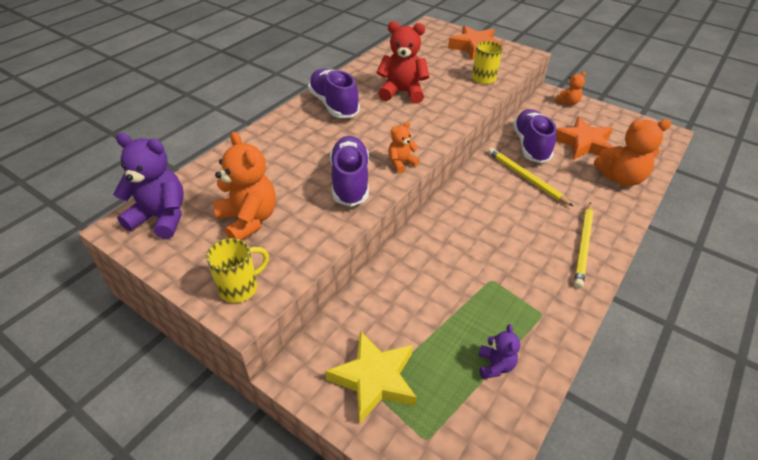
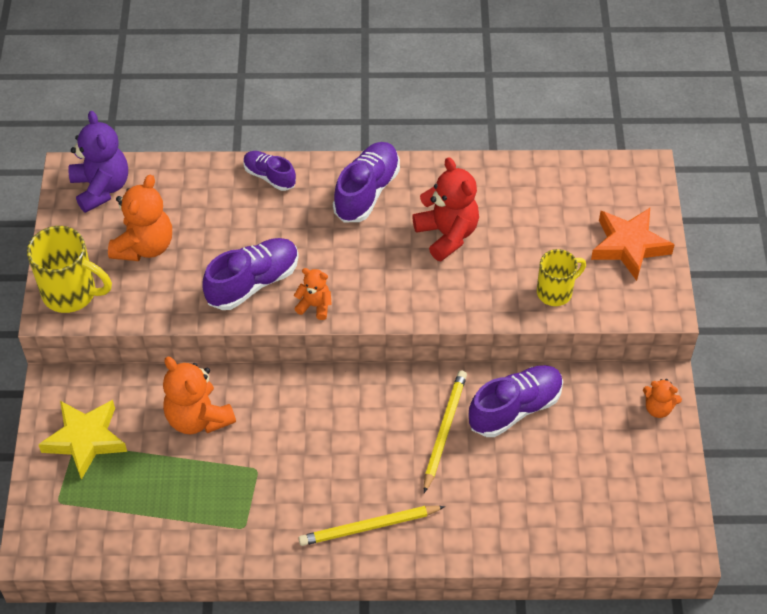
camera: 55 degrees right, 10 degrees up
yellow mug [206,238,269,303] -> yellow mug [27,226,112,313], size x1.51
purple teddy bear [478,324,520,379] -> none
orange star [556,117,613,160] -> none
orange teddy bear [594,119,671,186] -> orange teddy bear moved to [163,357,236,434]
none -> purple shoe [243,151,296,191]

